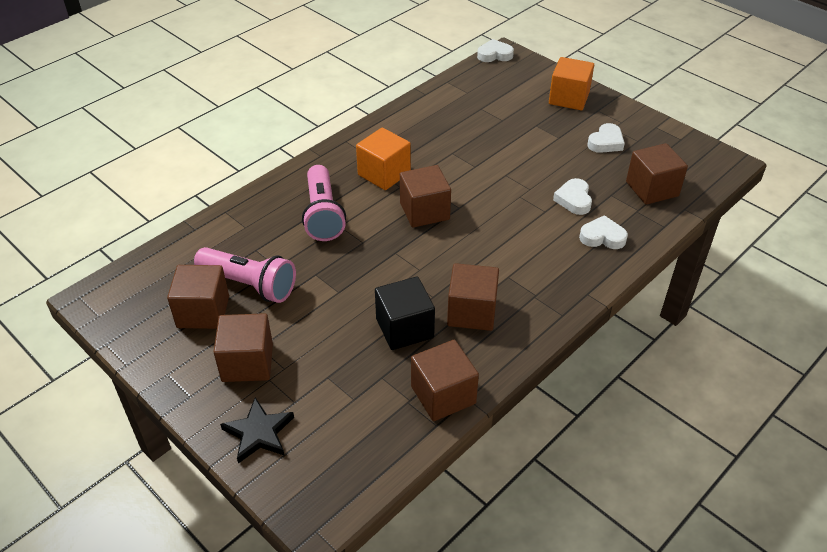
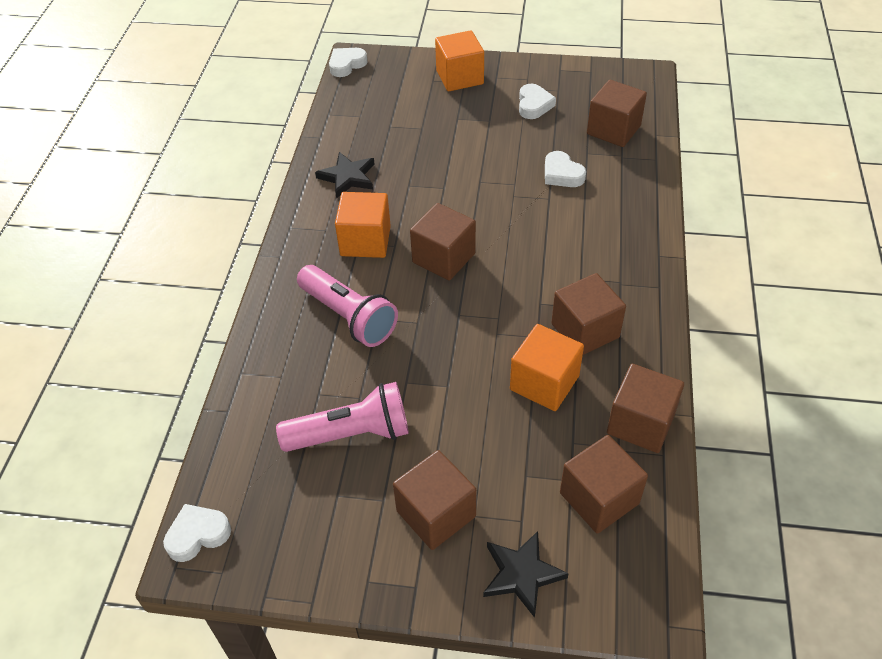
camera: 35 degrees left, 5 degrees up
brown cube [167,265,229,329] -> brown cube moved to [560,435,648,533]
black cube [375,276,435,350] -> orange cube [510,324,584,411]
white heart [579,215,628,249] -> white heart moved to [163,504,231,562]
none -> black star [315,152,374,198]

